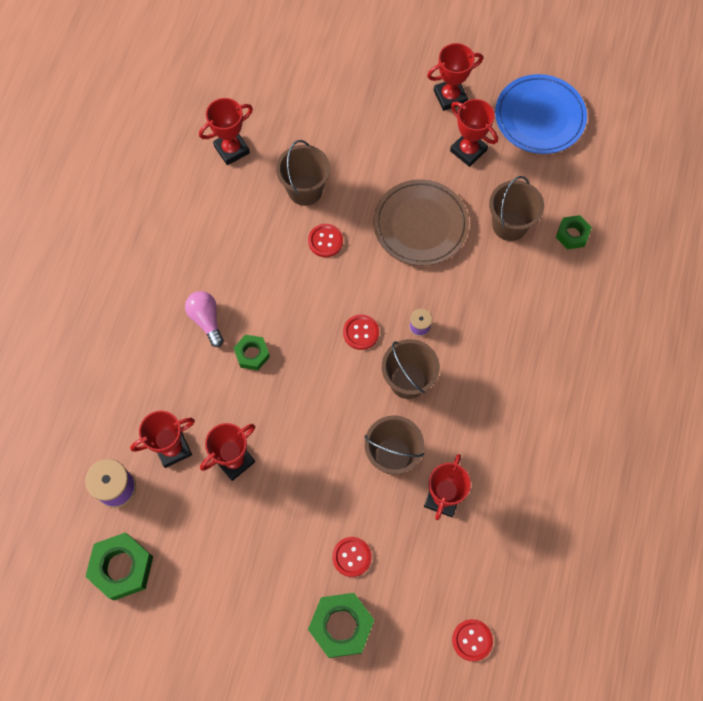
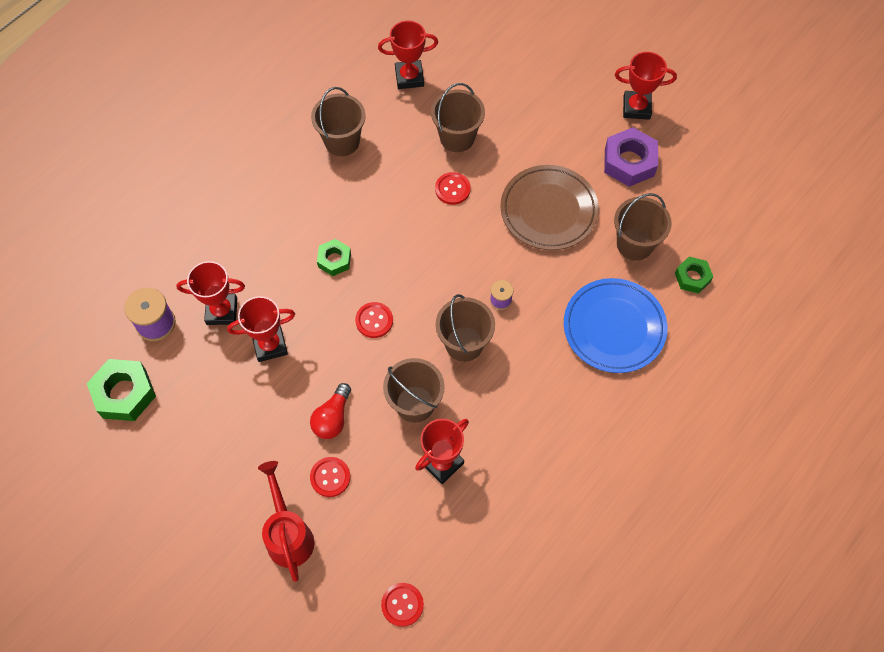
camera: 25 degrees right, 5 degrees down
pink light bulb [185,291,224,347] -> none
green nut [308,593,374,658] -> red watering can [258,461,314,582]
red button [343,314,379,350] -> red button moved to [355,302,393,338]
red trophy [450,99,498,167] -> purple nut [604,127,658,187]
blue plate [495,74,587,154] -> blue plate moved to [564,278,668,373]
none -> red light bulb [310,383,351,439]
none -> brown bucket [311,87,366,156]

